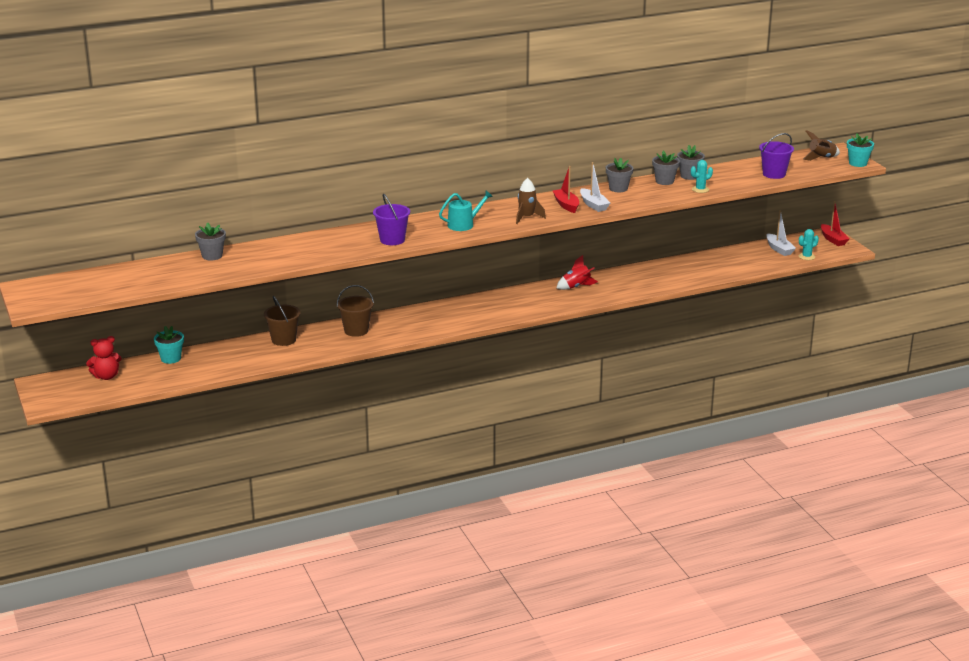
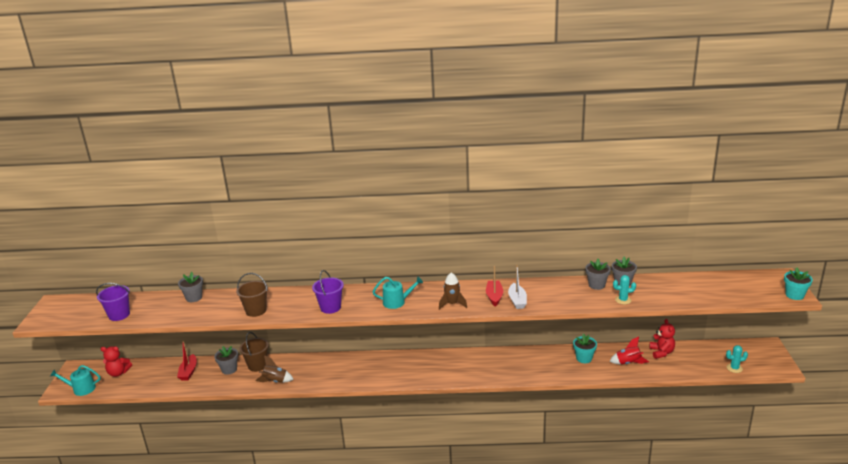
camera: 25 degrees right, 0 degrees up
turquoise flower pot [154,326,184,364] -> turquoise flower pot moved to [573,333,597,363]
brown bucket [337,285,374,337] -> brown bucket moved to [236,273,268,317]
red rocket [557,255,598,290] -> red rocket moved to [609,337,649,364]
grey flower pot [606,158,633,192] -> grey flower pot moved to [214,346,238,375]
purple bucket [759,133,794,179] -> purple bucket moved to [96,283,130,321]
white boat [766,210,796,256] -> none
brown rocket [803,130,840,161] -> brown rocket moved to [255,355,294,383]
red boat [821,201,850,246] -> red boat moved to [177,340,197,381]
none -> turquoise watering can [50,365,101,396]
none -> red teddy bear [649,319,675,359]

